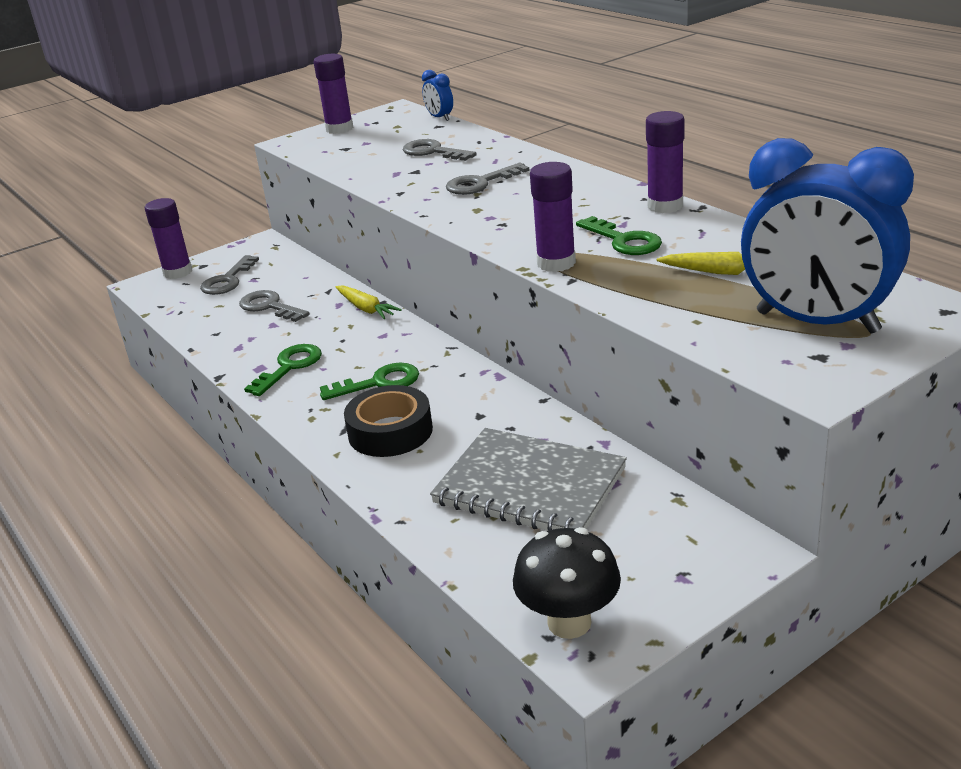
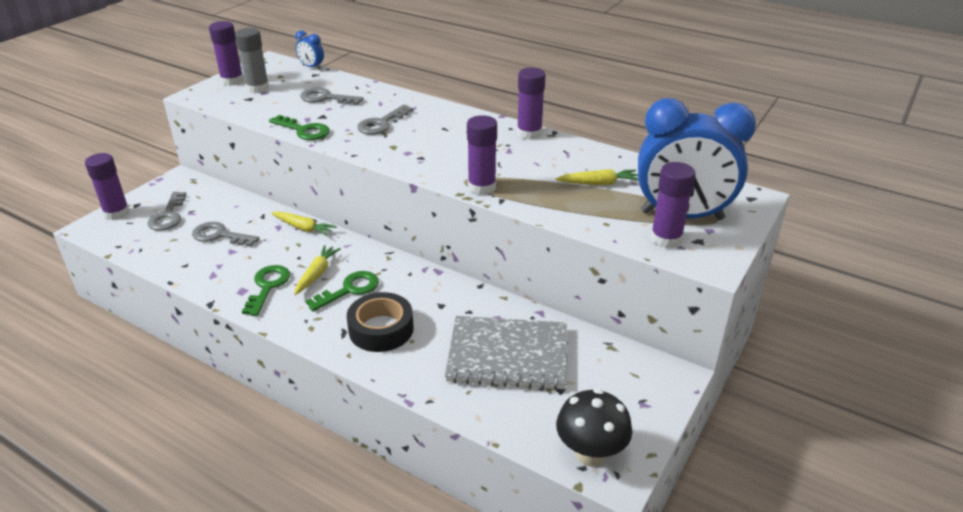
camera: 25 degrees left, 5 degrees up
green key [576,216,662,255] -> green key moved to [269,115,330,140]
none -> grey glue stick [235,28,269,94]
none -> yellow carrot [294,245,341,295]
none -> purple glue stick [650,162,696,249]

